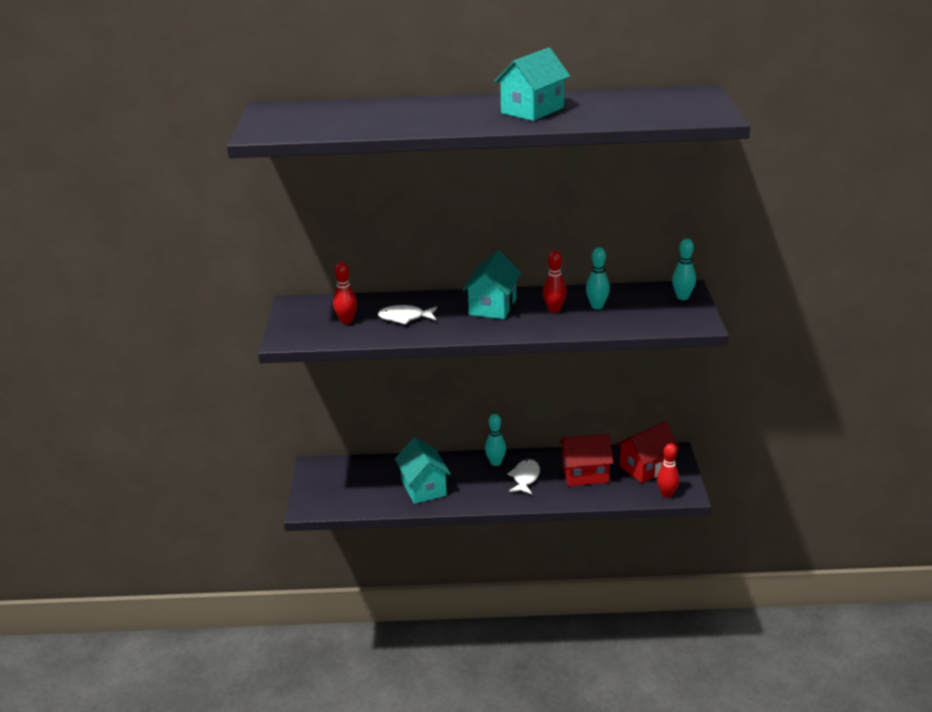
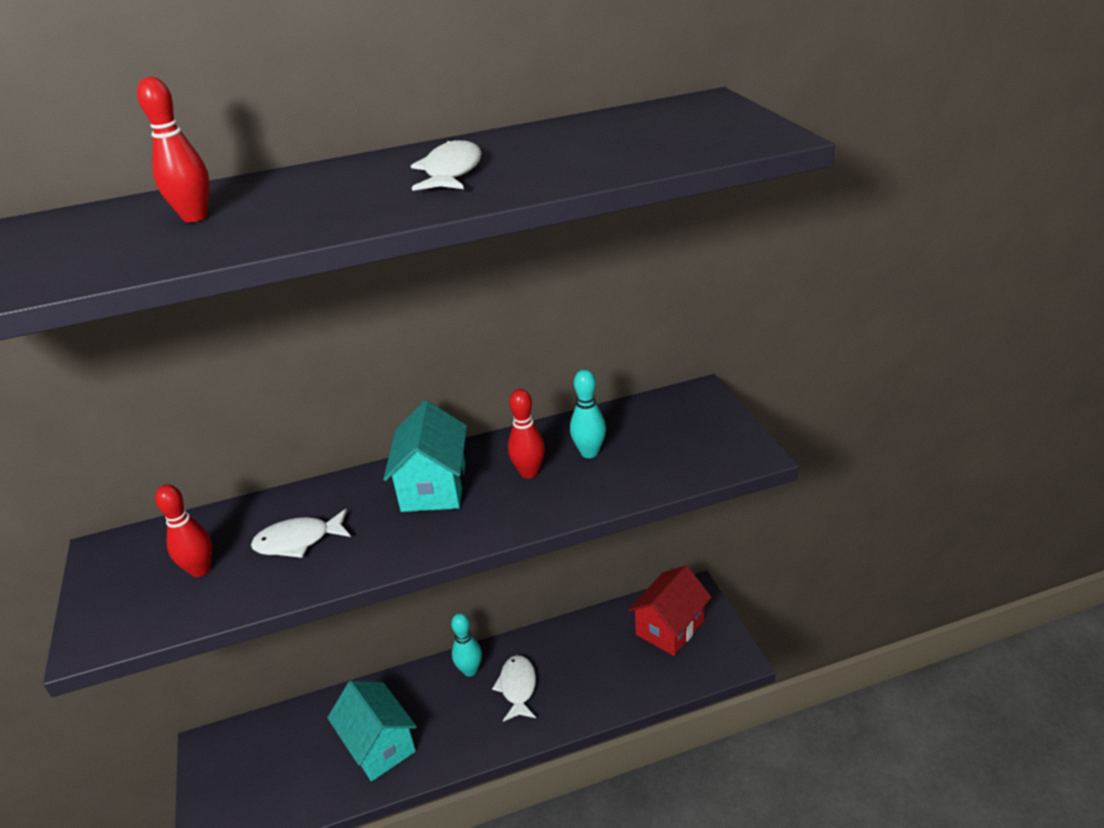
camera: 15 degrees left, 5 degrees up
turquoise house [494,48,570,121] -> white fish [411,139,481,191]
red house [559,434,613,486] -> none
red bowling pin [657,443,680,498] -> red bowling pin moved to [137,77,210,222]
turquoise bowling pin [672,238,696,300] -> none

